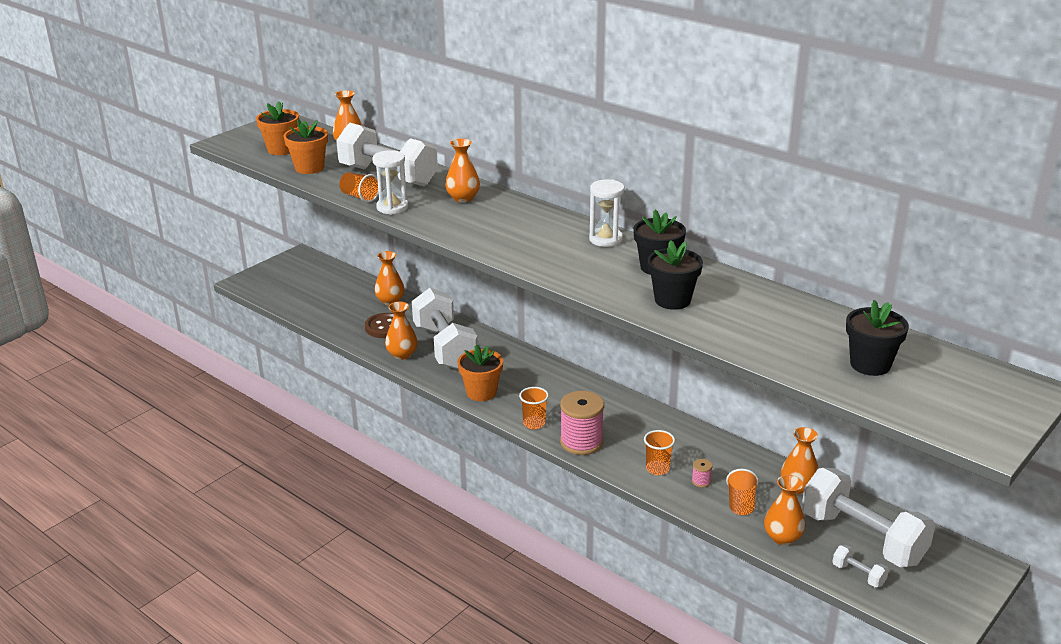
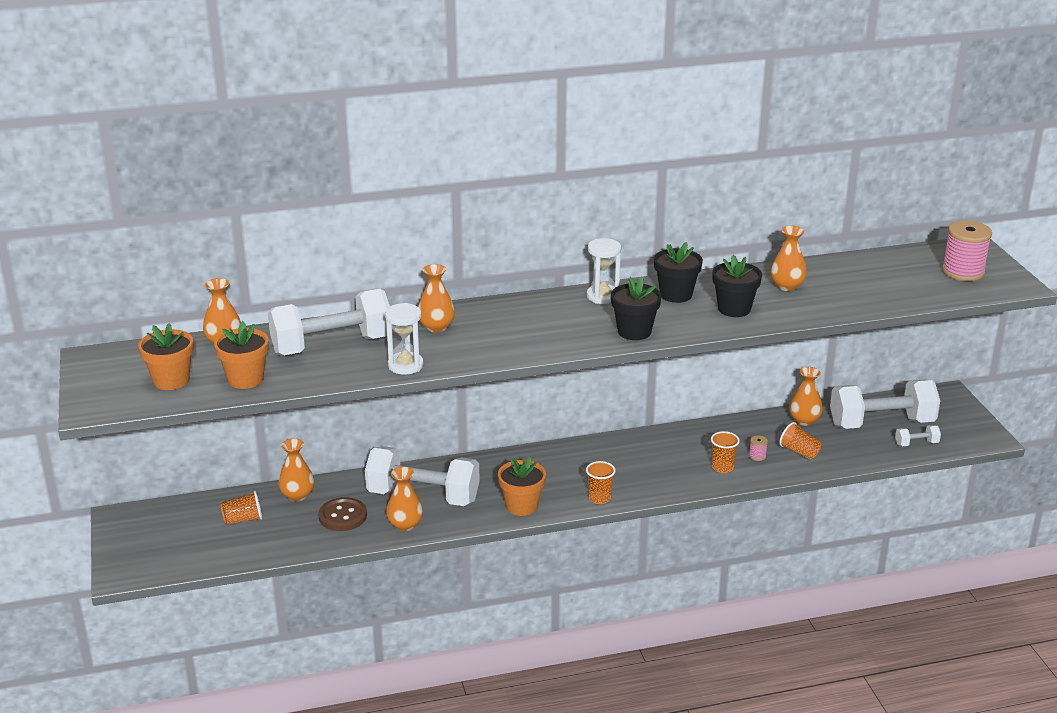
camera: 55 degrees left, 0 degrees up
orange cup [339,172,379,203] -> orange cup moved to [220,491,262,525]
pink spool [560,391,604,455] -> pink spool moved to [942,220,992,281]
orange vase [764,475,805,545] -> orange vase moved to [771,226,807,291]
black flower pot [846,300,909,376] -> black flower pot moved to [611,276,662,340]

